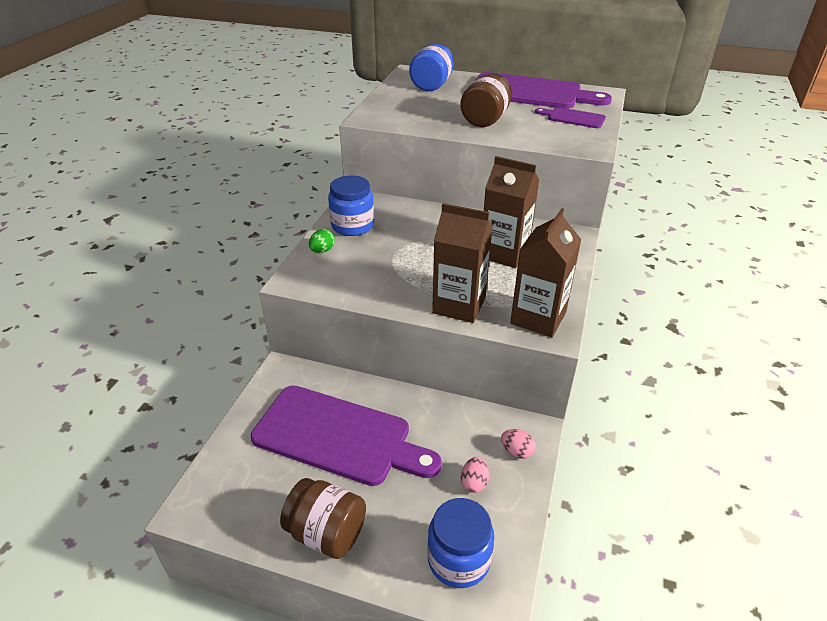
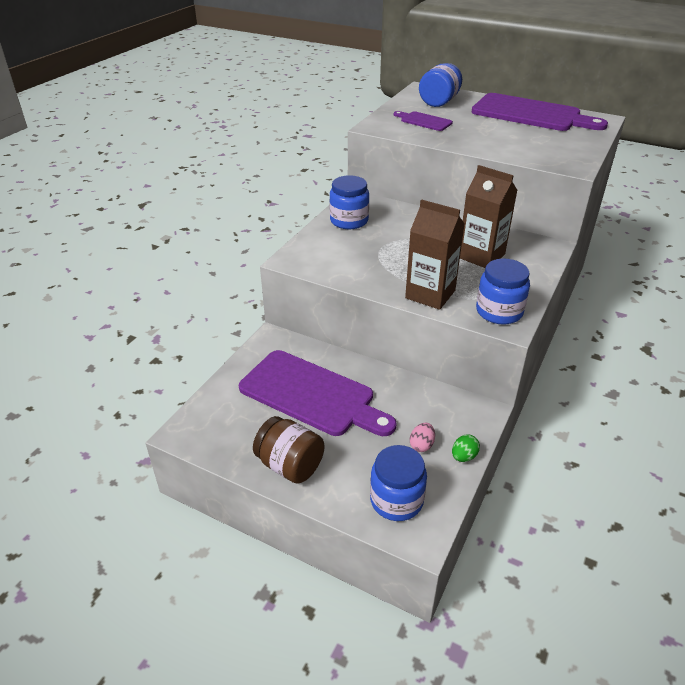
camera: 10 degrees right, 0 degrees up
green egg [309,229,335,253] -> green egg moved to [452,435,480,462]
brown jar [460,73,512,127] -> none
pink egg [501,429,536,459] -> none
brown carton [510,208,582,337] -> blue jar [476,259,530,325]
purple cutting board [535,107,606,128] -> purple cutting board moved to [394,111,453,131]

